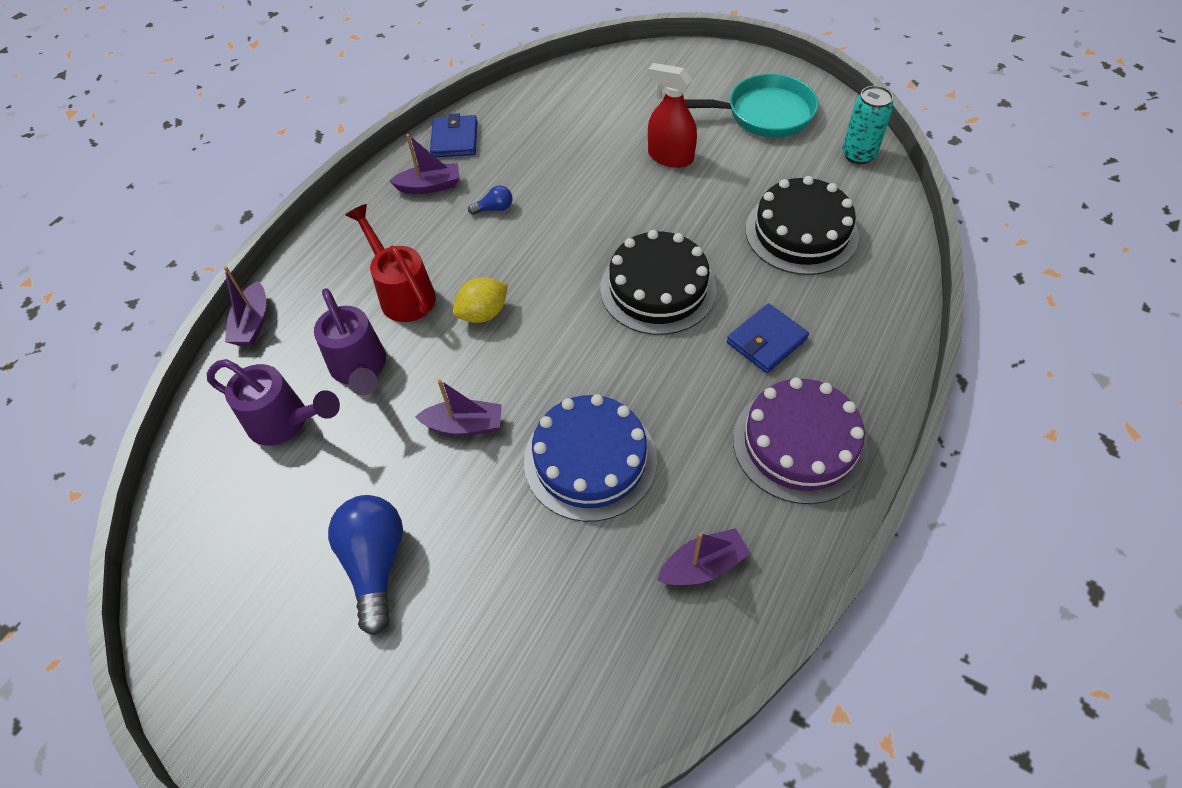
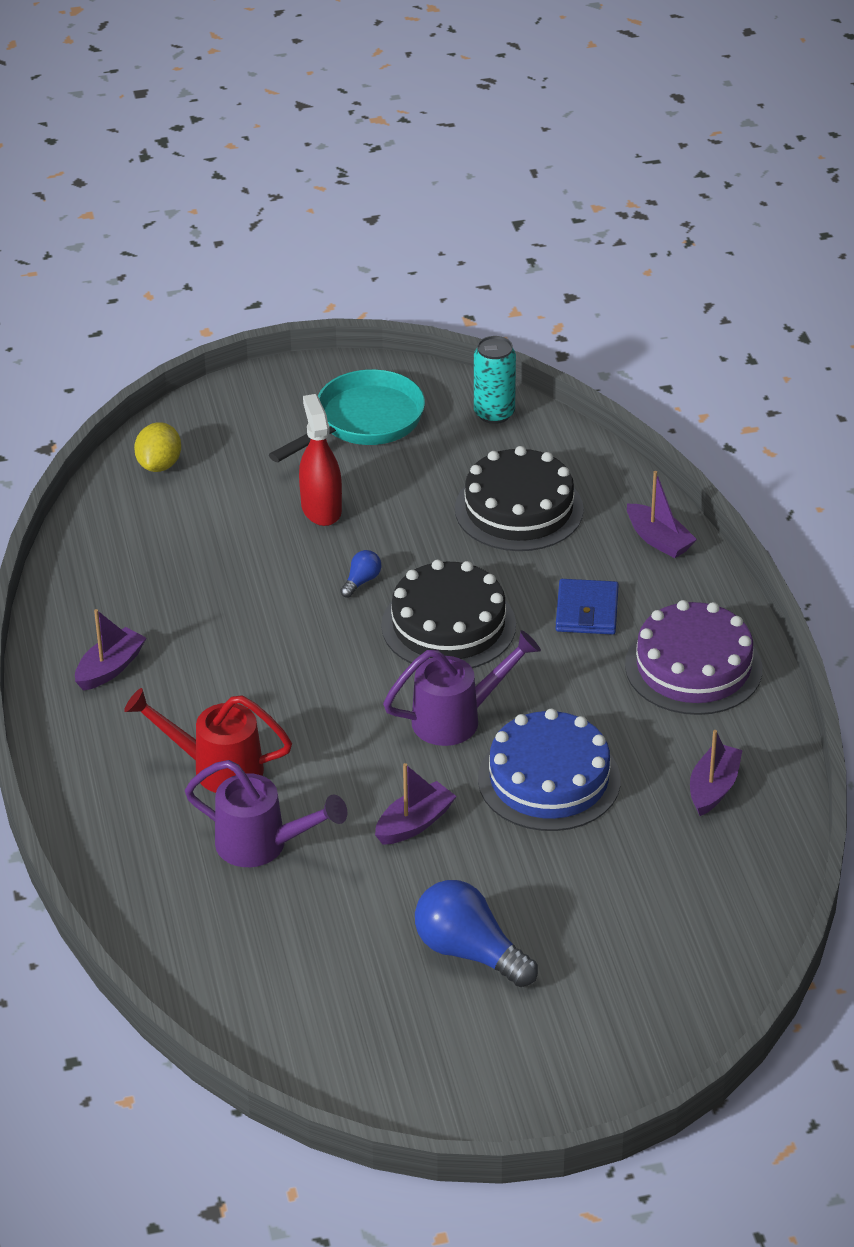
camera: 45 degrees left, 15 degrees down
purple watering can [207,359,340,445] -> purple watering can moved to [383,630,541,746]
purple boat [224,266,266,346] -> purple boat moved to [627,471,697,558]
blue wallet [430,113,477,157] -> none
yellow lemon [453,277,508,323] -> yellow lemon moved to [134,422,181,472]
blue light bulb [468,185,512,215] -> blue light bulb moved to [340,550,381,598]
red spray bottle [648,63,697,168] -> red spray bottle turned 90 degrees clockwise [299,394,342,526]

